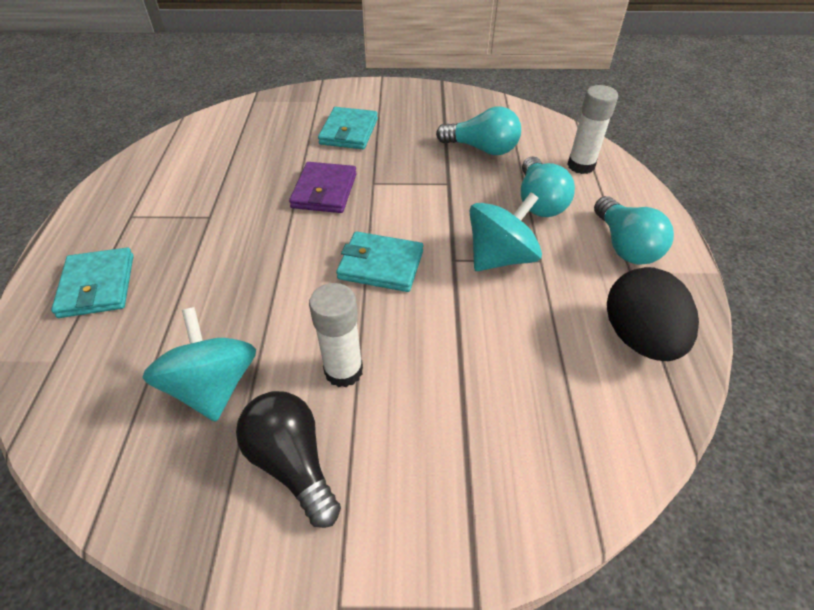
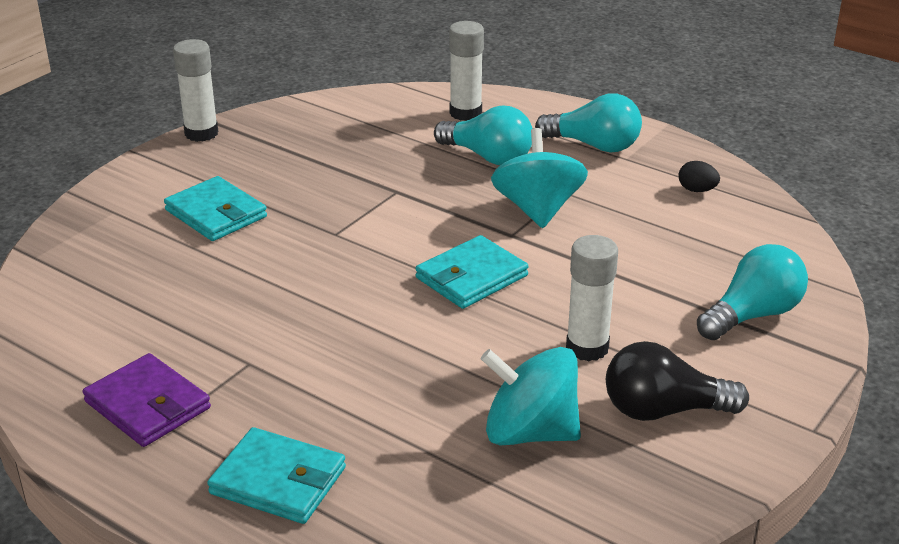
camera: 55 degrees left, 15 degrees down
purple wallet [289,162,357,213] -> purple wallet moved to [83,353,211,447]
turquoise light bulb [436,107,521,155] -> turquoise light bulb moved to [697,244,808,340]
black egg [607,267,699,361] -> black egg [678,161,720,192], size x0.43
none -> white glue stick [173,39,218,142]

